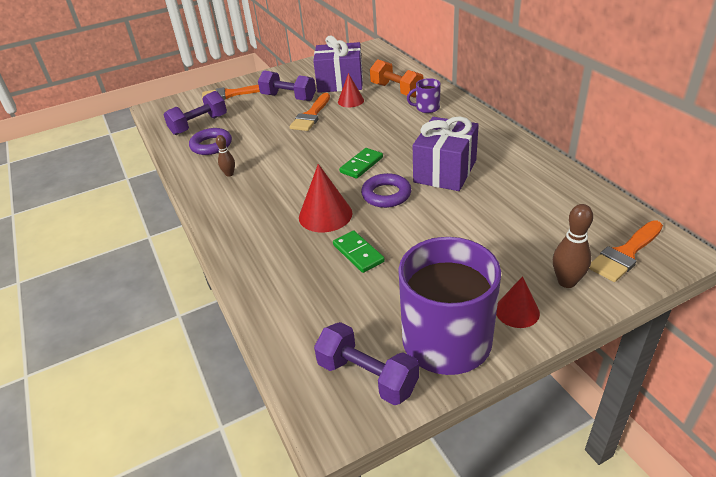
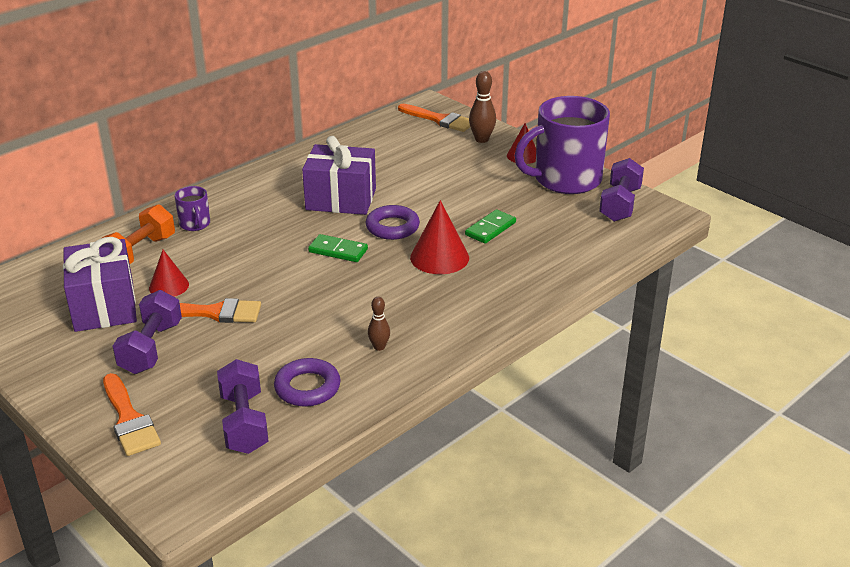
camera: 110 degrees left, 5 degrees down
purple dumbbell [164,91,227,135] -> purple dumbbell turned 45 degrees clockwise [217,359,269,454]

